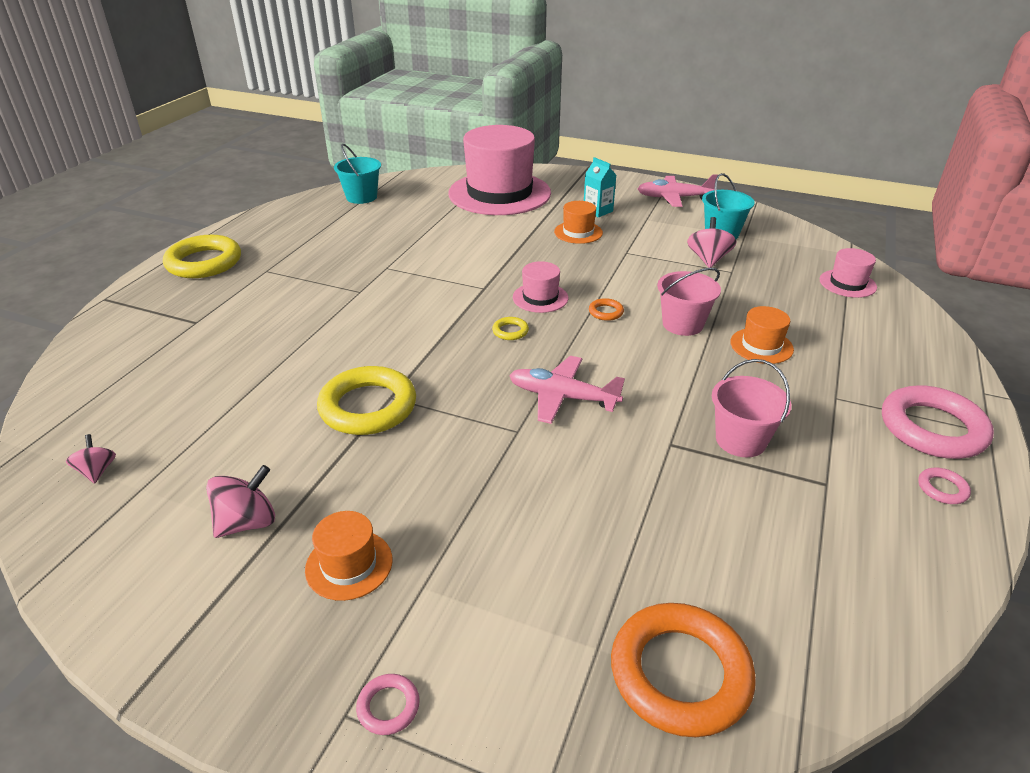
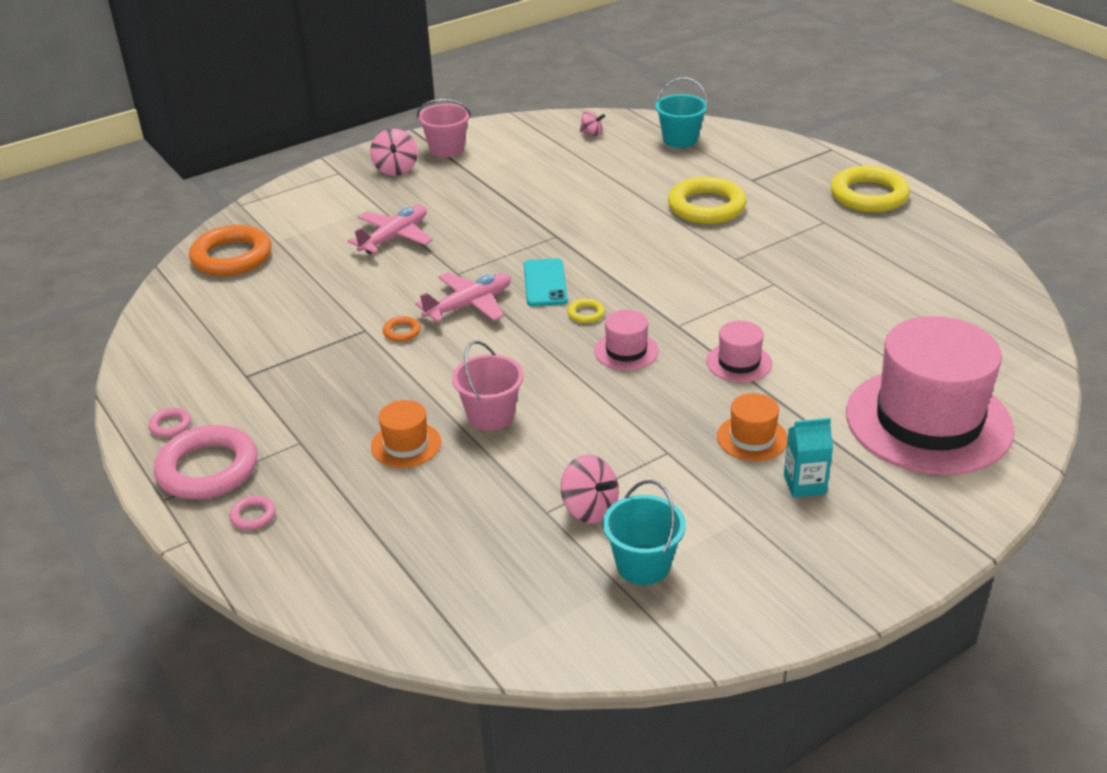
camera: 125 degrees right, 0 degrees up
pink spinning top [206,465,275,538] -> pink spinning top moved to [370,129,418,176]
orange hat [305,511,393,601] -> none
yellow ring [317,366,416,435] -> yellow ring moved to [668,176,747,224]
turquoise bucket [334,144,381,204] -> turquoise bucket moved to [655,77,708,148]
pink ring [356,674,420,735] -> pink ring moved to [229,496,275,530]
orange ring [589,298,624,321] -> orange ring moved to [383,316,421,342]
pink plane [637,175,718,207] -> pink plane moved to [347,205,433,254]
pink bucket [712,359,791,457] -> pink bucket moved to [417,99,471,157]
pink hat [820,248,877,298] -> pink hat moved to [706,321,772,382]
none -> turquoise phone [524,258,568,306]

